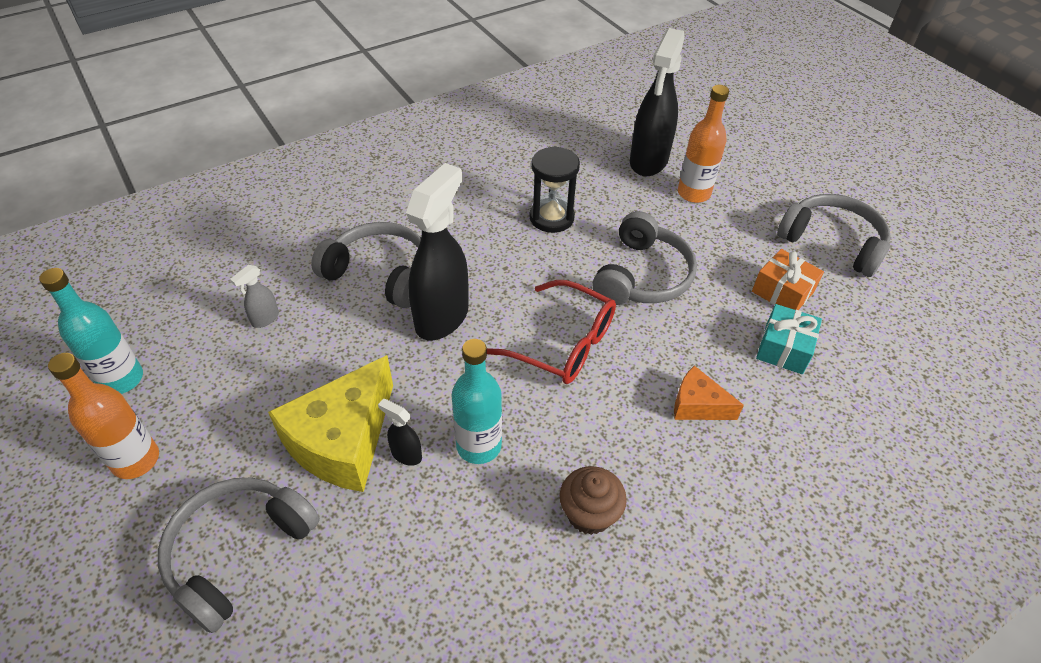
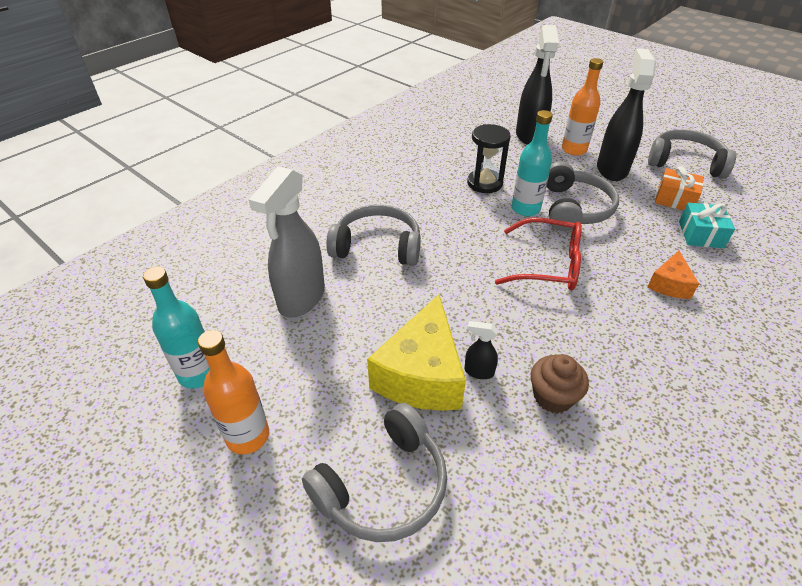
camera: 15 degrees left, 5 degrees down
grey headphones [158,478,320,633] -> grey headphones turned 150 degrees counterclockwise [302,403,447,542]
grey spray bottle [230,265,279,328] -> grey spray bottle [249,166,325,318], size x2.33
black spray bottle [406,163,469,340] -> black spray bottle moved to [597,48,656,181]
turquoise bottle [451,339,502,464] -> turquoise bottle moved to [512,110,553,216]
brown cupcake [560,466,627,535] -> brown cupcake moved to [531,354,589,414]
orange cheese [674,366,744,420] -> orange cheese turned 75 degrees counterclockwise [647,251,699,299]

